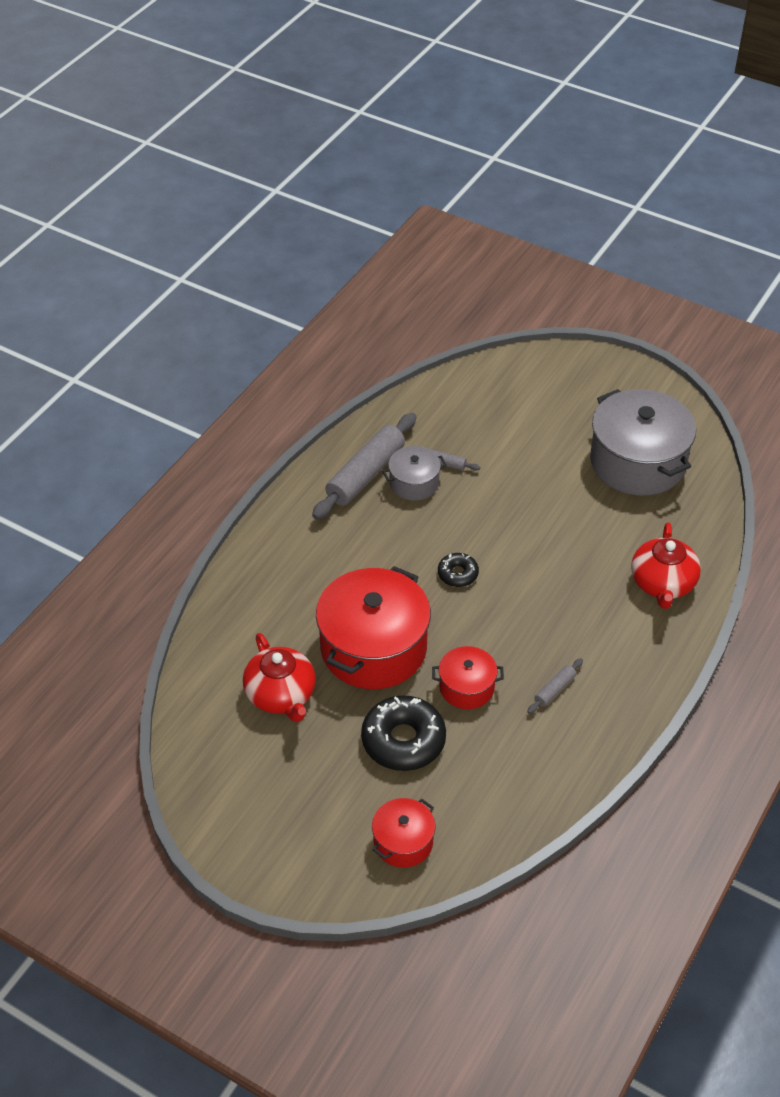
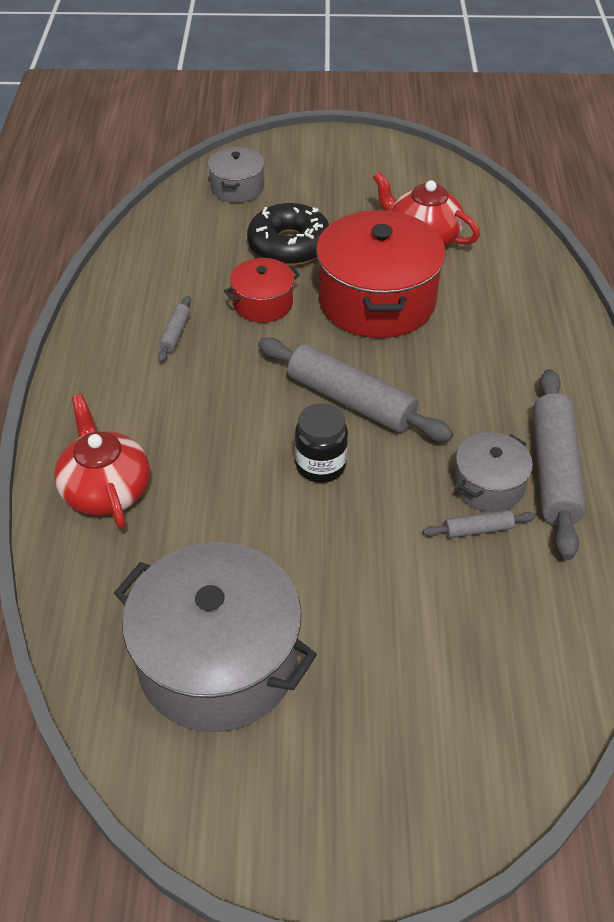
camera: 150 degrees right, 0 degrees up
red pot [372,798,435,868] -> grey pot [208,147,265,203]
black donut [438,553,479,587] -> grey rolling pin [258,338,453,442]
none -> black jar [295,404,348,483]

